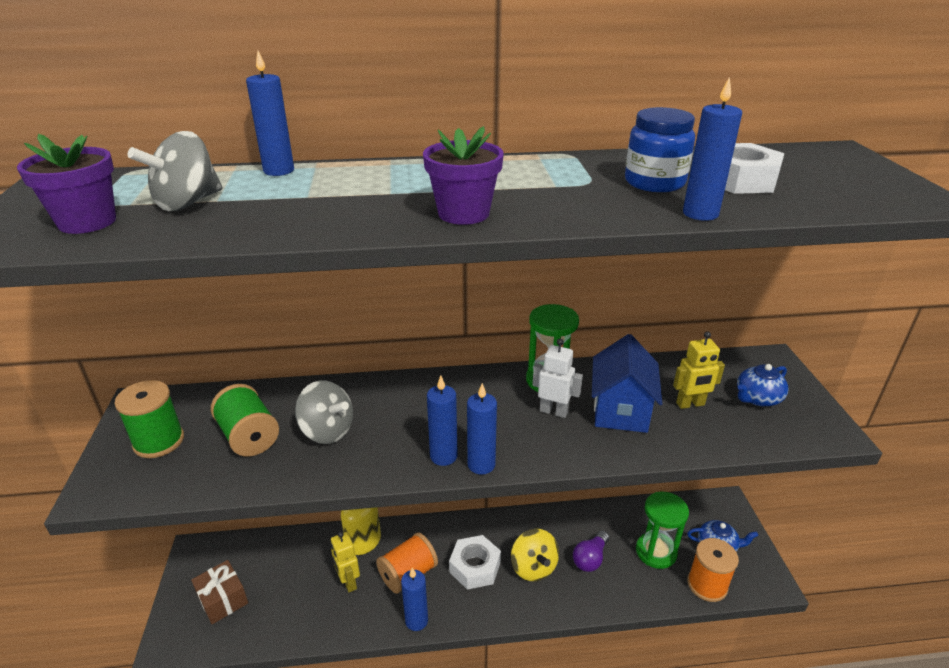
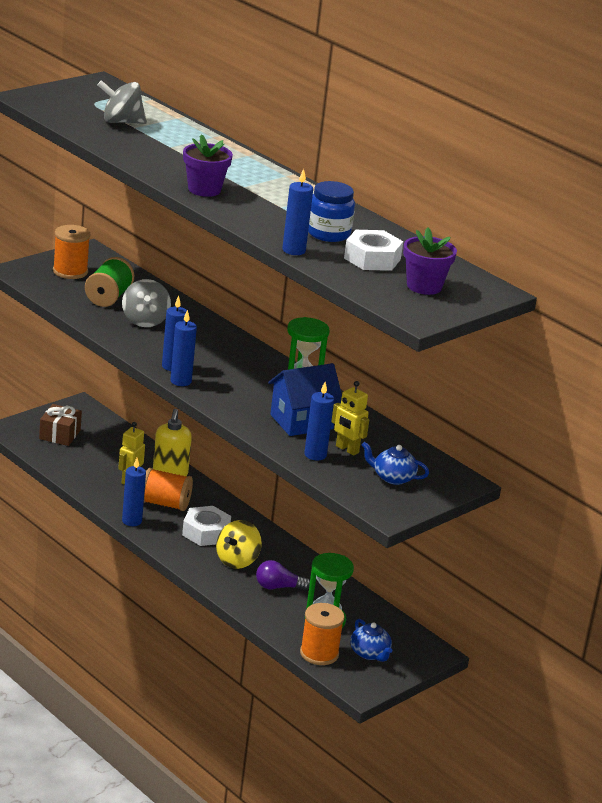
camera: 50 degrees right, 5 degrees down
purple flower pot [17,134,116,234] -> purple flower pot moved to [403,227,457,295]
green spool [115,380,184,458] -> orange spool [53,225,90,279]
blue candle [246,51,294,176] -> blue candle moved to [304,382,334,461]
white robot [532,339,583,418] -> none

